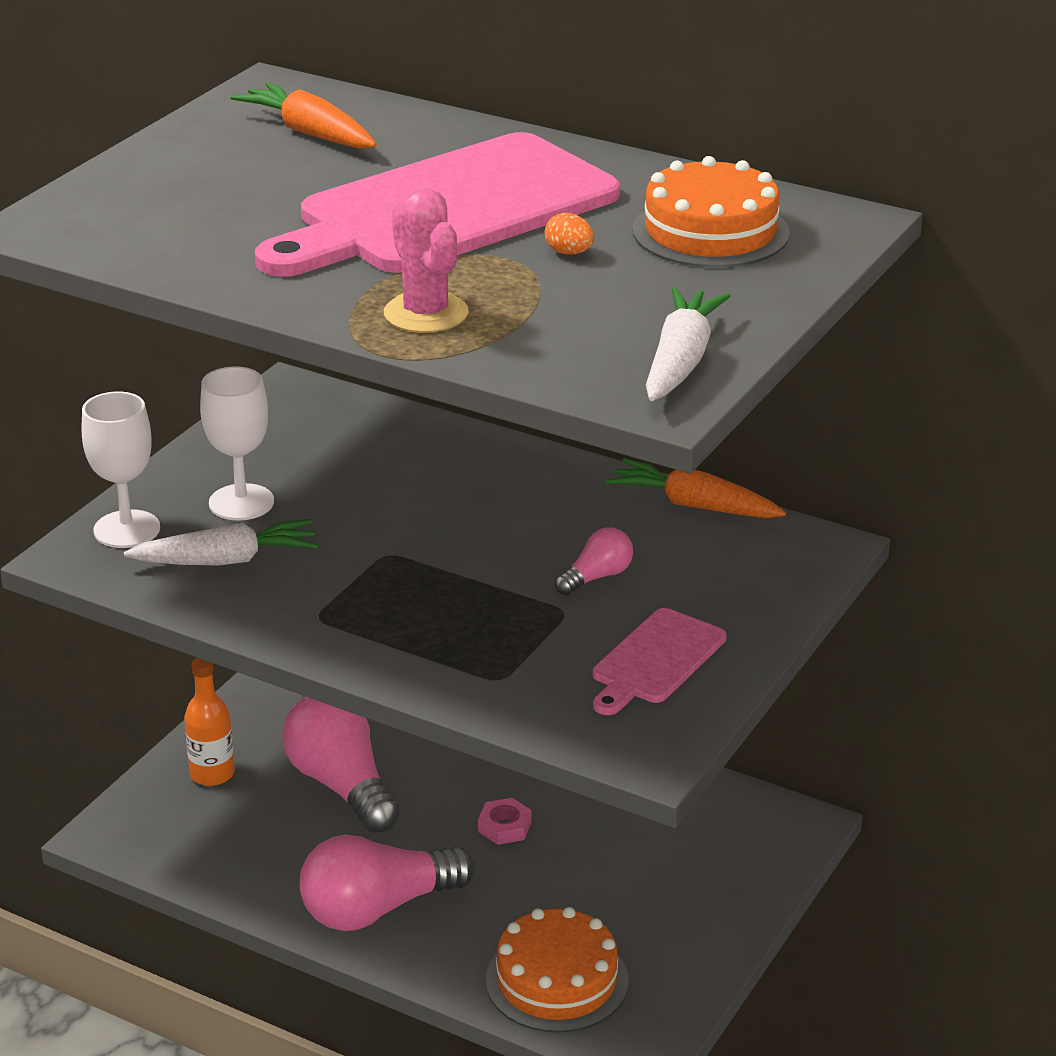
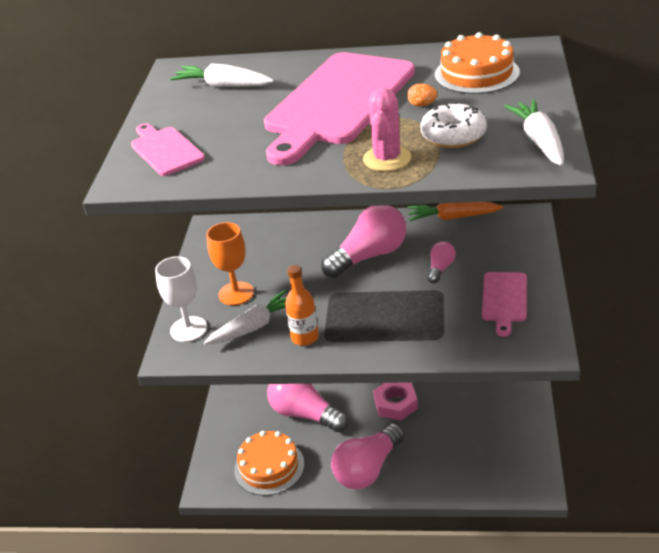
camera: 20 degrees left, 5 degrees up
orange bottle [184,658,235,786] -> orange bottle moved to [285,265,319,346]
white goblet [200,366,274,521] -> orange goblet [206,222,254,305]
orange carrot [230,82,377,149] -> white carrot [170,64,274,87]
pink cactus [384,188,468,333] -> pink cactus turned 60 degrees clockwise [363,88,411,171]
pink nut [478,798,532,845] -> pink nut [373,383,418,420], size x1.63
orange cake [486,907,629,1033] -> orange cake moved to [234,431,304,496]
none -> pink cutting board [131,123,205,176]
none -> pink light bulb [321,205,406,278]
none -> white donut [420,102,487,148]

